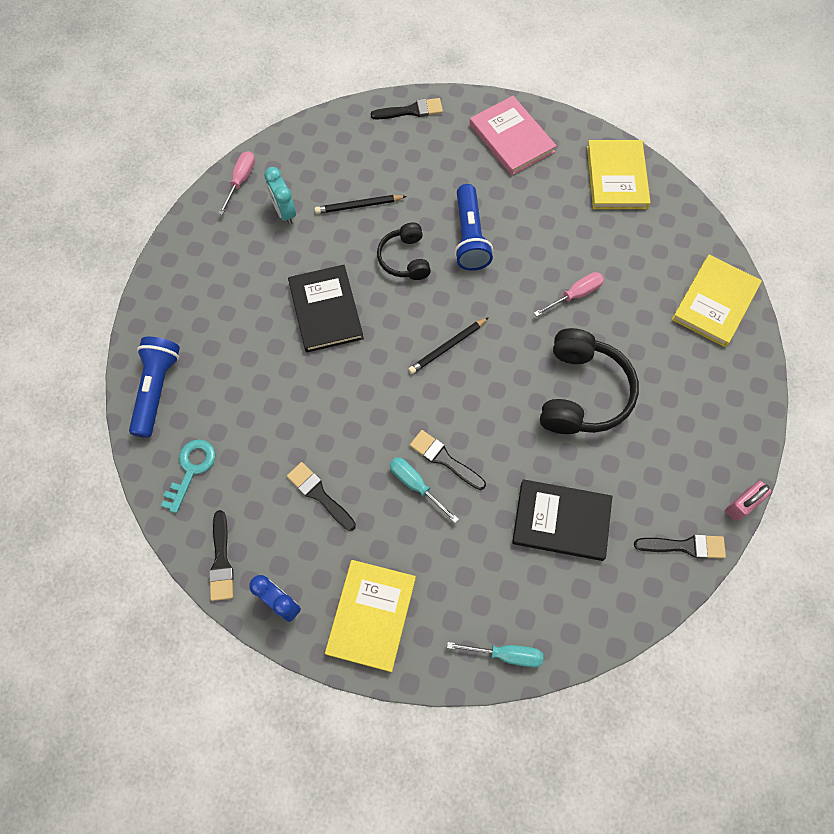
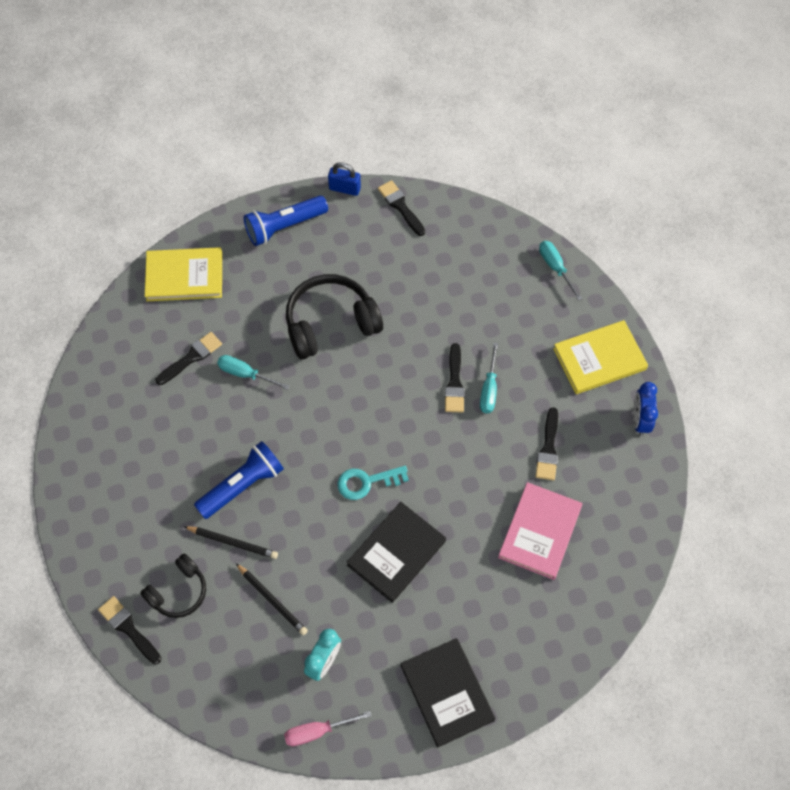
camera: 125 degrees left, 5 degrees down
blue flashlight [129,337,180,438] -> blue flashlight moved to [243,196,328,246]
turquoise key [161,439,215,513] -> turquoise key moved to [337,466,409,500]
black brush [209,510,234,601] -> black brush moved to [156,332,222,385]
black headphones [377,222,431,280] -> black headphones moved to [140,554,206,618]
black pencil [408,317,489,374] -> black pencil moved to [184,526,278,559]
pink book [470,96,557,175] -> pink book moved to [498,482,582,580]
black book [512,479,612,561] -> black book moved to [401,638,495,748]
pink screwdriver [534,272,604,317] -> turquoise screwdriver [217,355,290,390]
yellow book [587,140,651,209] -> none
pink padlock [725,481,771,521] -> blue padlock [328,162,361,196]

